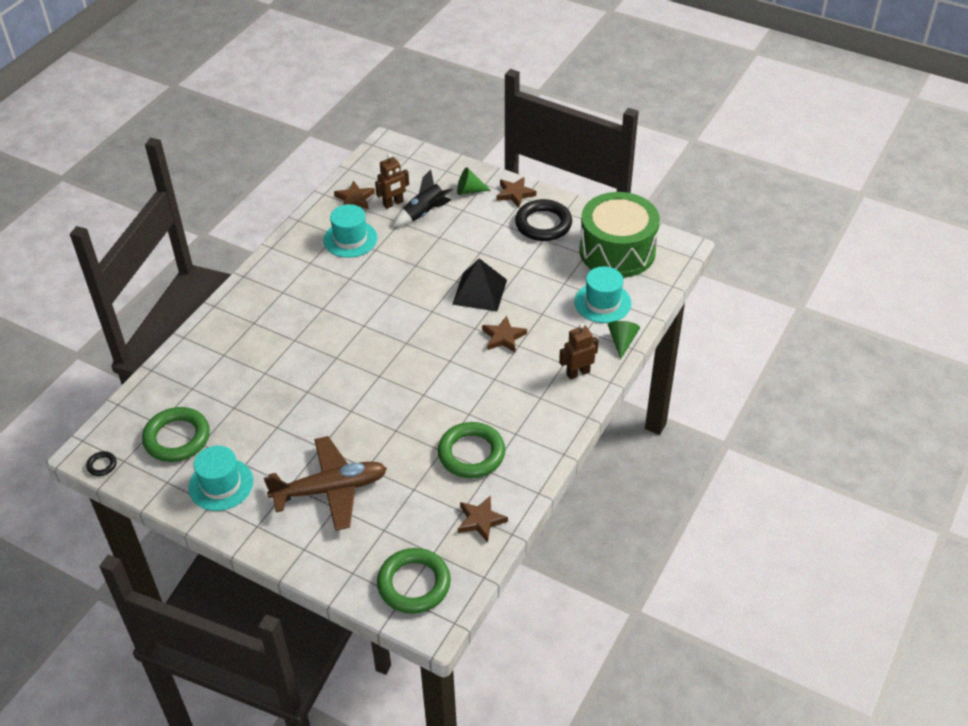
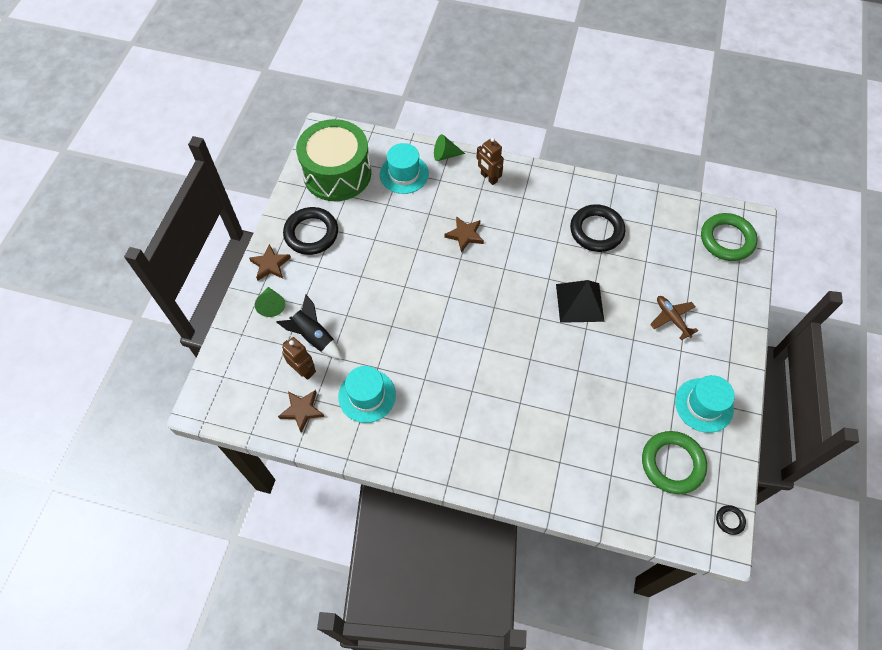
camera: 105 degrees left, 15 degrees up
brown plane [264,436,387,531] -> brown plane [650,296,698,340], size x0.53
green ring [438,422,505,478] -> black ring [570,204,625,252]
black pyramid [452,258,507,311] -> black pyramid moved to [556,280,604,323]
brown star [458,496,508,542] -> none

